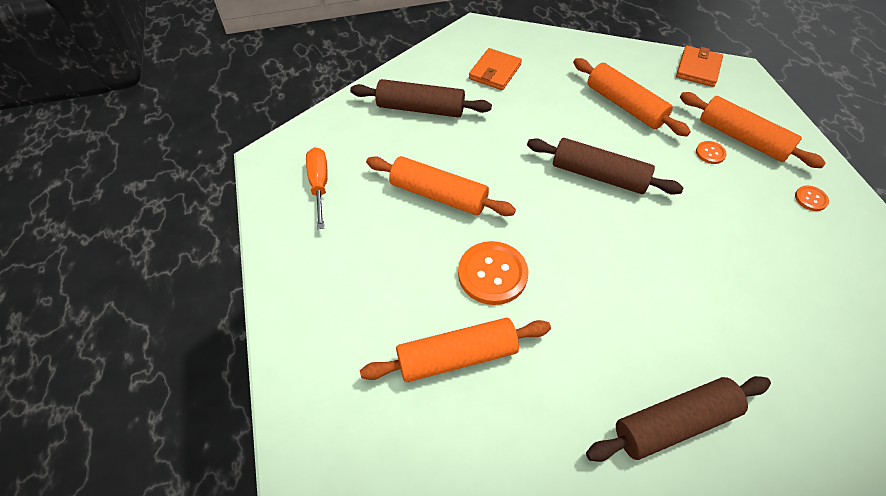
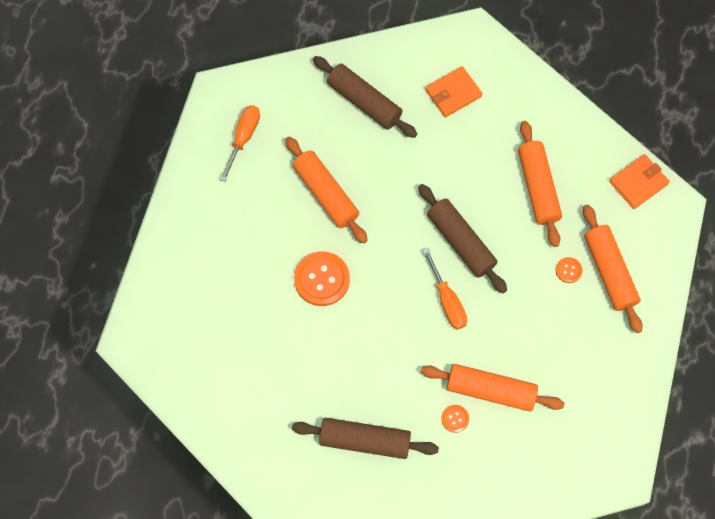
camera: 30 degrees right, 15 degrees up
orange rolling pin [360,318,551,382] -> orange rolling pin moved to [421,364,564,412]
orange button [795,185,829,211] -> orange button moved to [441,405,469,433]
none -> orange screwdriver [423,248,467,330]

